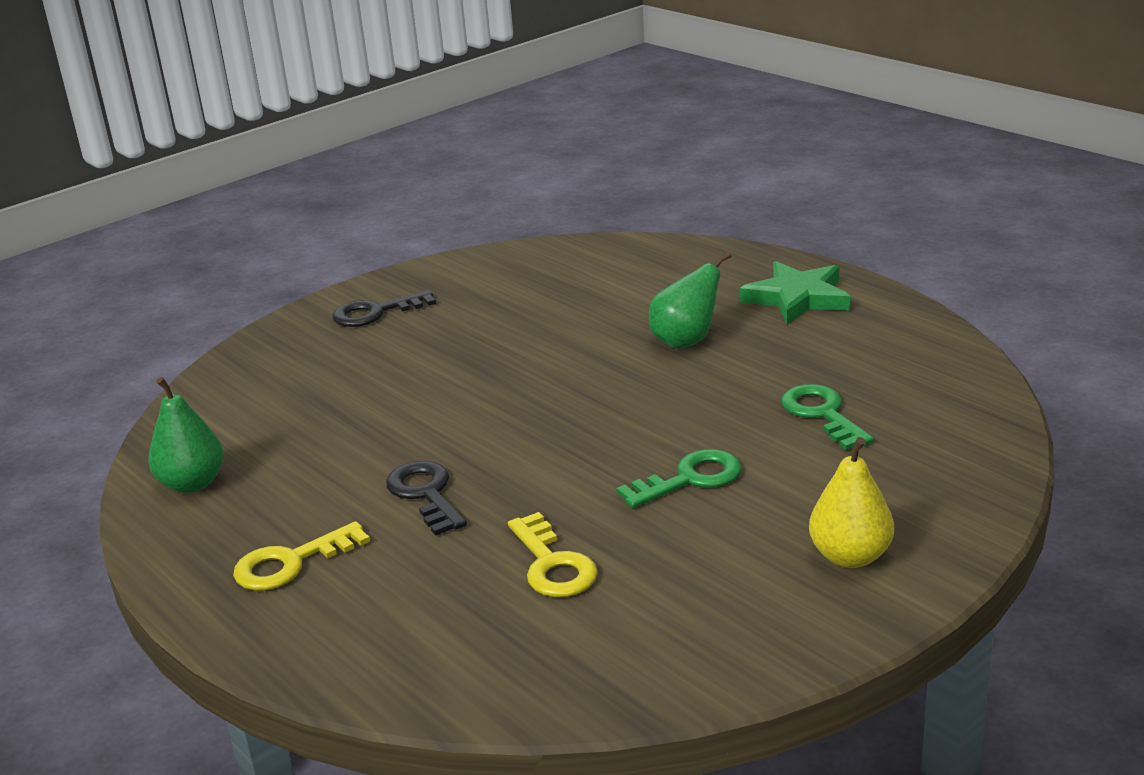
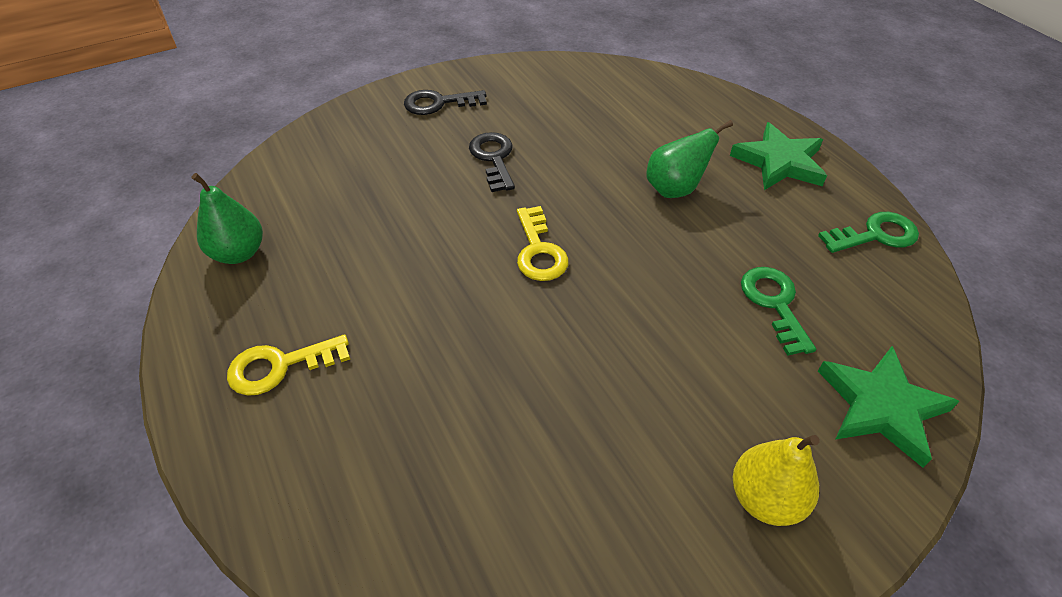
camera: 10 degrees right, 20 degrees up
black key [386,461,467,536] -> black key moved to [469,132,515,192]
yellow key [508,512,598,597] -> yellow key moved to [517,206,569,281]
green key [616,449,742,508] -> green key moved to [818,212,919,253]
none -> green star [818,346,960,468]

